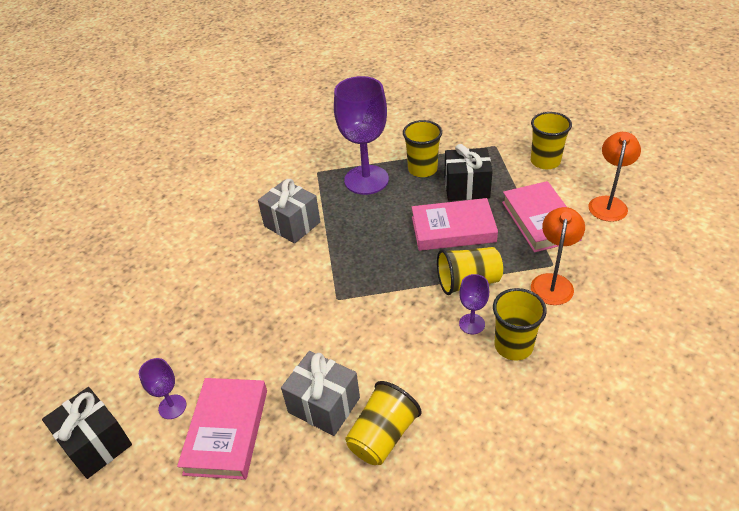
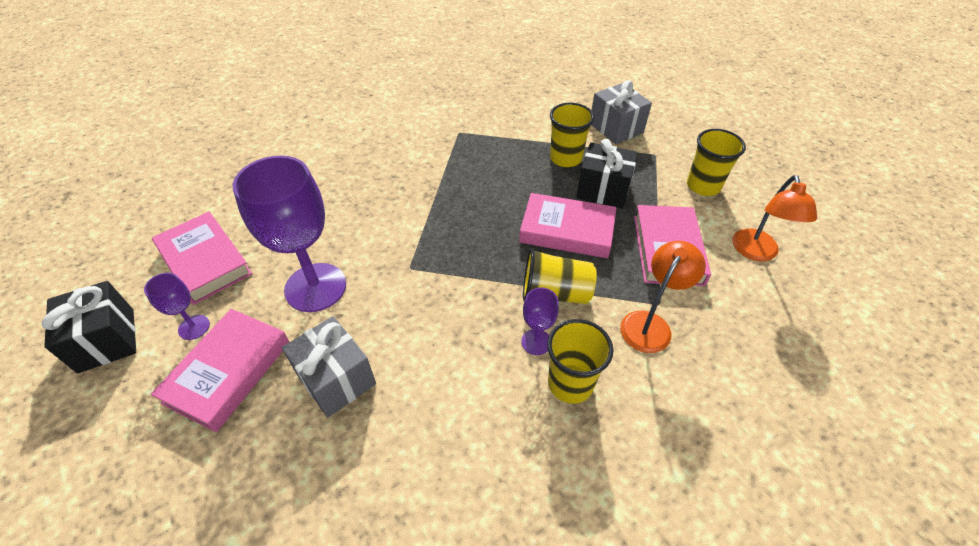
camera: 15 degrees right, 5 degrees up
grey gift [258,179,320,244] -> grey gift moved to [591,80,652,144]
purple goblet [334,76,389,195] -> purple goblet moved to [233,156,346,312]
yellow cup [345,381,422,465] -> none
orange lamp [588,132,641,222] -> orange lamp turned 150 degrees clockwise [733,175,817,261]
none -> pink book [152,212,252,305]

